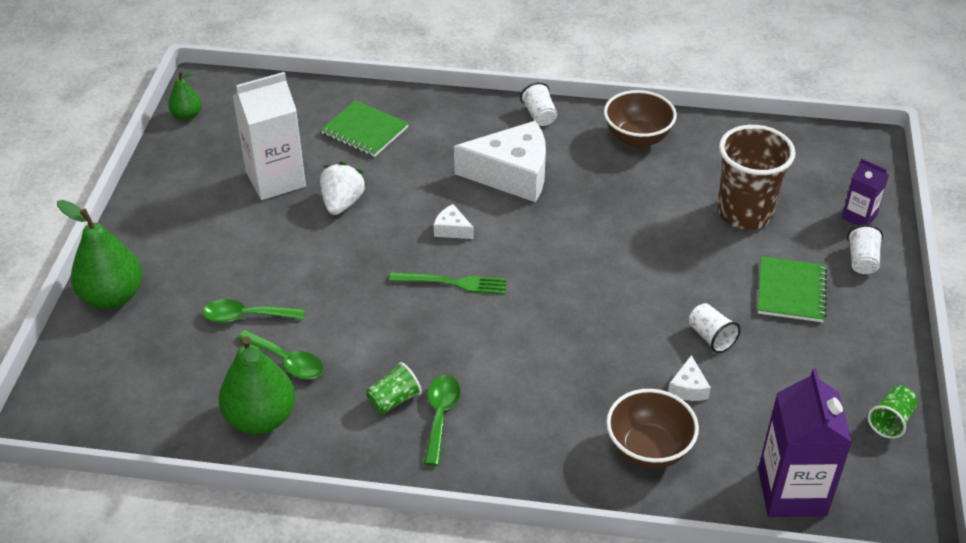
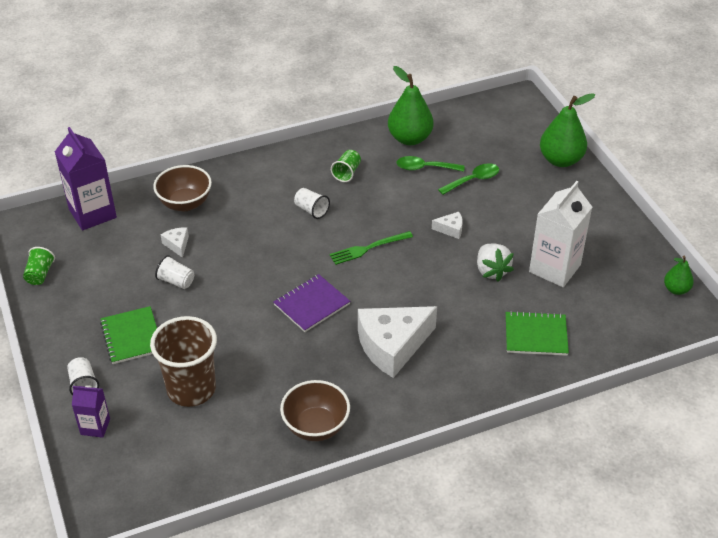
camera: 150 degrees right, 0 degrees up
green spoon [424,375,460,466] -> none
white cheese [434,204,474,239] -> white cheese moved to [432,212,463,239]
white cup [520,82,557,126] -> white cup moved to [294,188,330,219]
none -> purple notebook [274,274,350,332]

